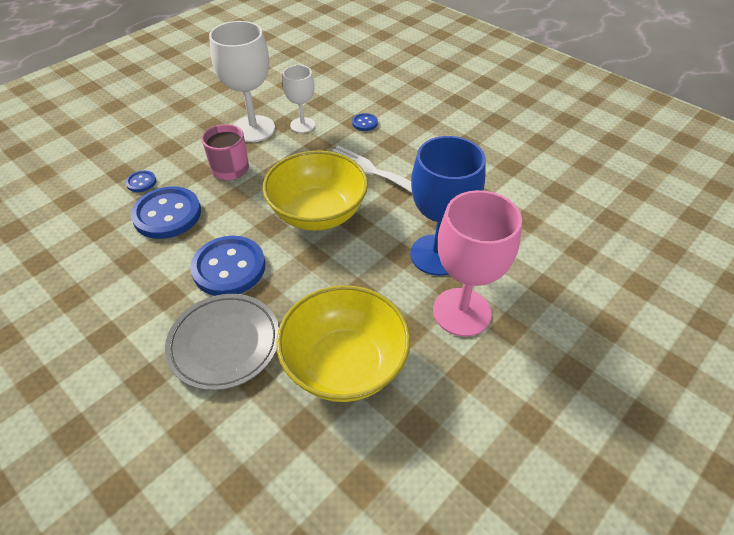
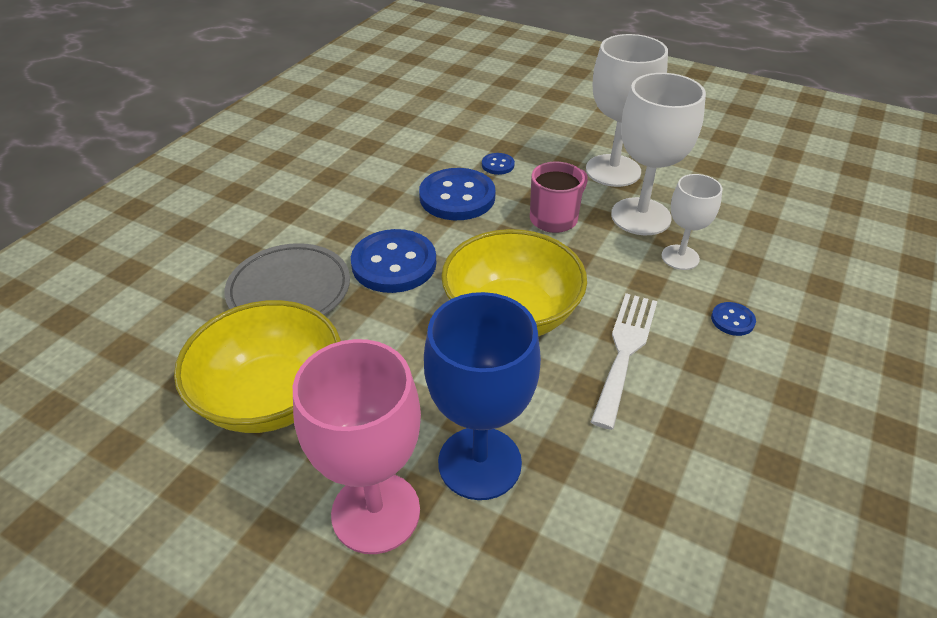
camera: 75 degrees right, 5 degrees down
none -> white goblet [586,34,668,187]

